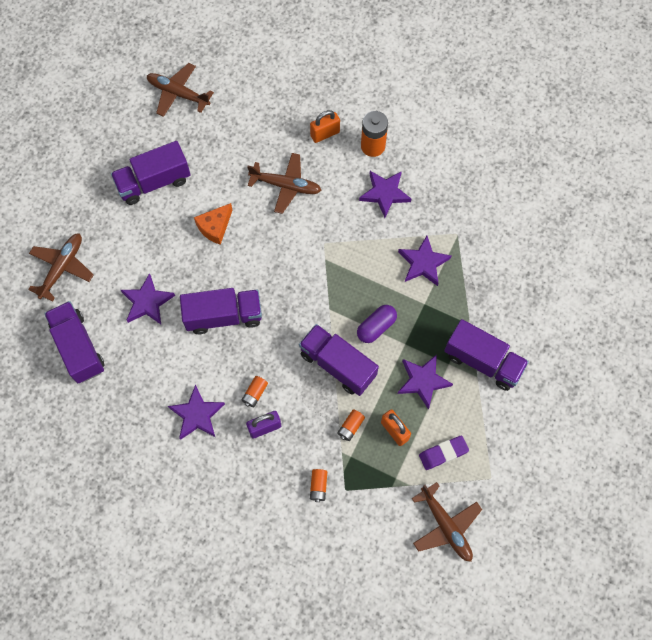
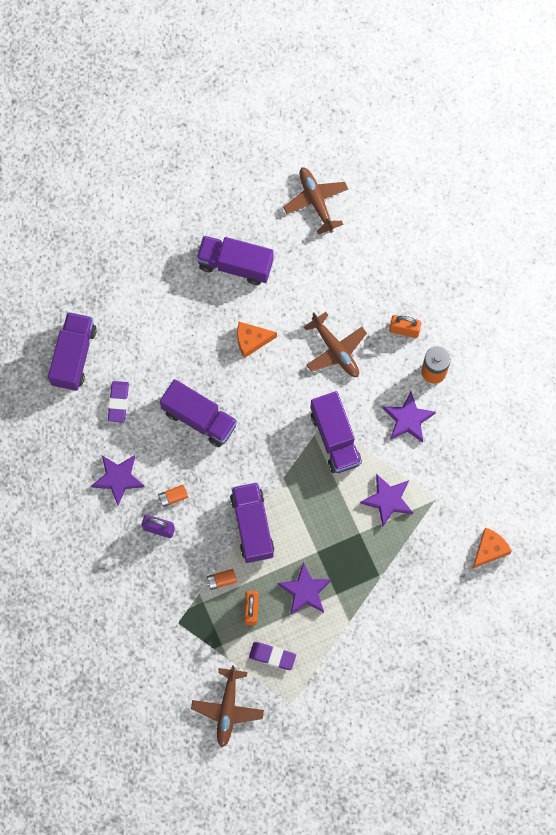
camera: 40 degrees right, 5 degrees up
brown plane [28,233,94,302] -> none
purple star [121,273,175,324] -> none
orange battery [310,469,327,502] -> none
purple capsule [357,305,397,343] -> none
purple truck [444,319,529,391] -> purple truck moved to [311,391,362,473]
none -> purple eraser [108,381,129,423]
none -> orange cheese [473,527,512,568]

